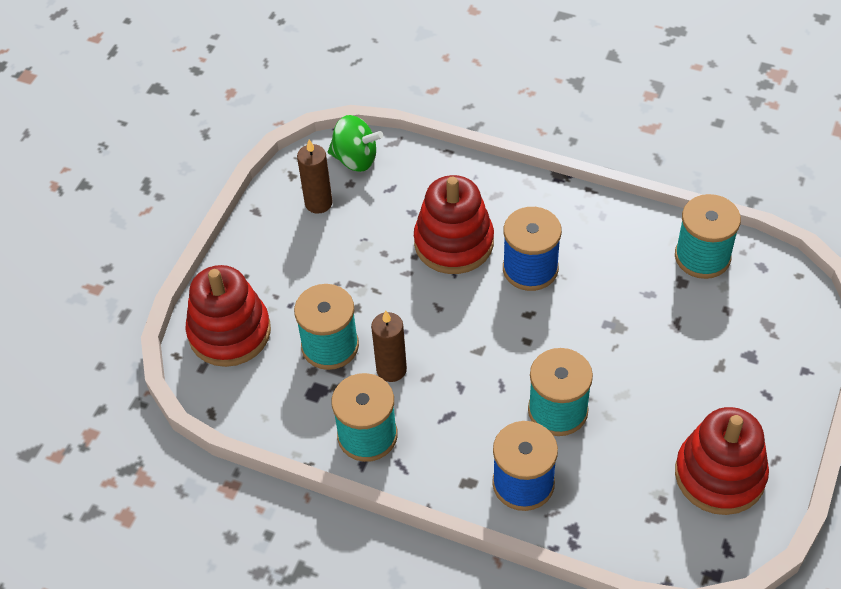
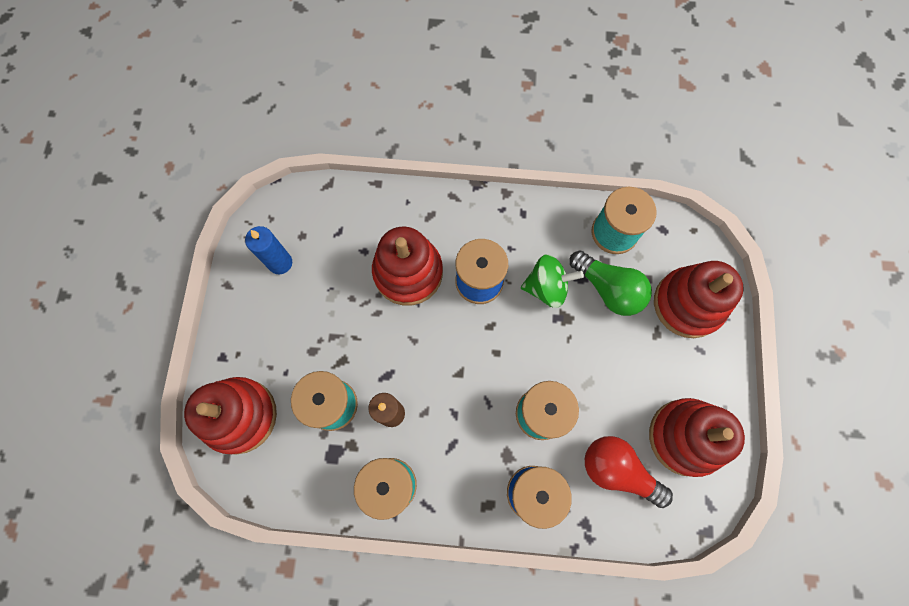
camera: 20 degrees left, 20 degrees up
brown candle [297,139,333,214] -> blue candle [245,226,292,274]
green spinning top [328,115,383,172] -> green spinning top moved to [521,254,584,308]
none -> green light bulb [569,251,652,316]
none -> red light bulb [585,436,673,508]
none -> red stacking toy [654,261,744,338]

